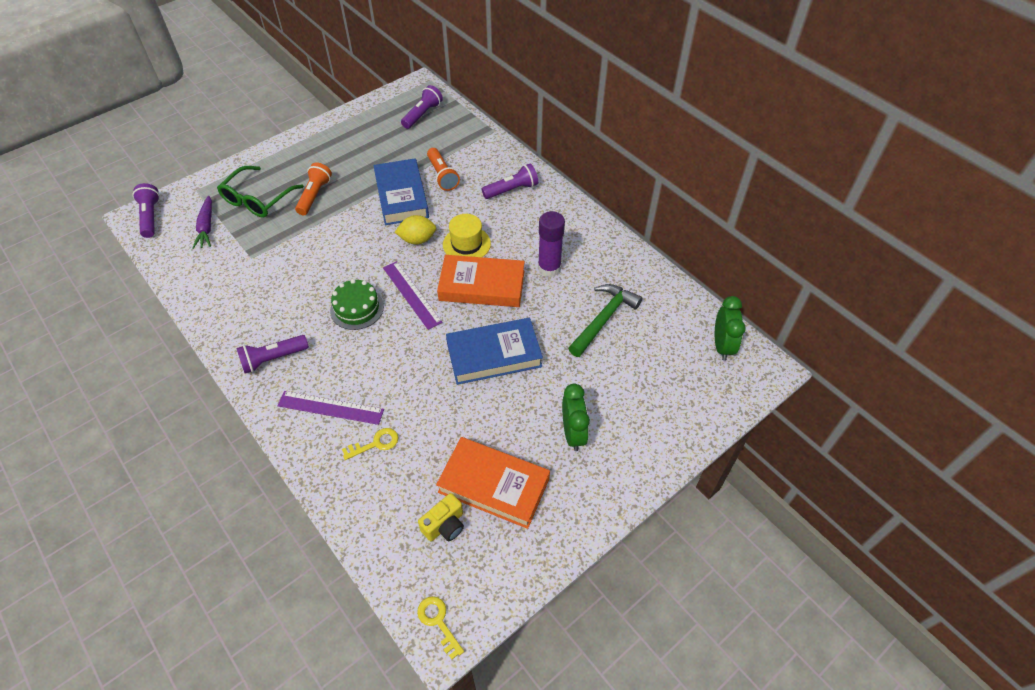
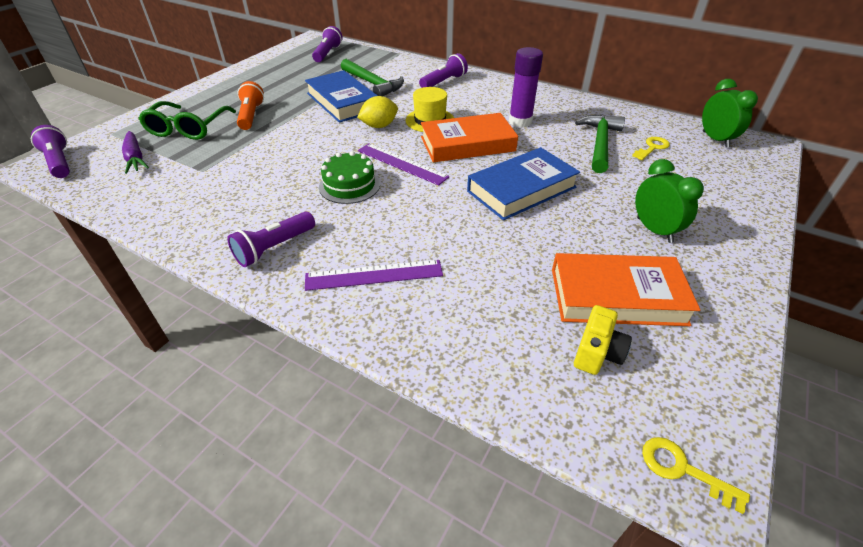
camera: 20 degrees left, 10 degrees down
yellow key [342,428,398,460] -> yellow key moved to [632,137,670,160]
orange flashlight [427,148,460,191] -> green hammer [341,59,404,96]

